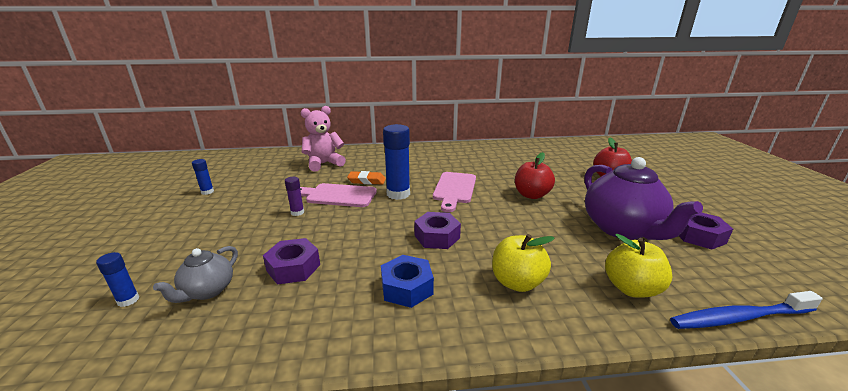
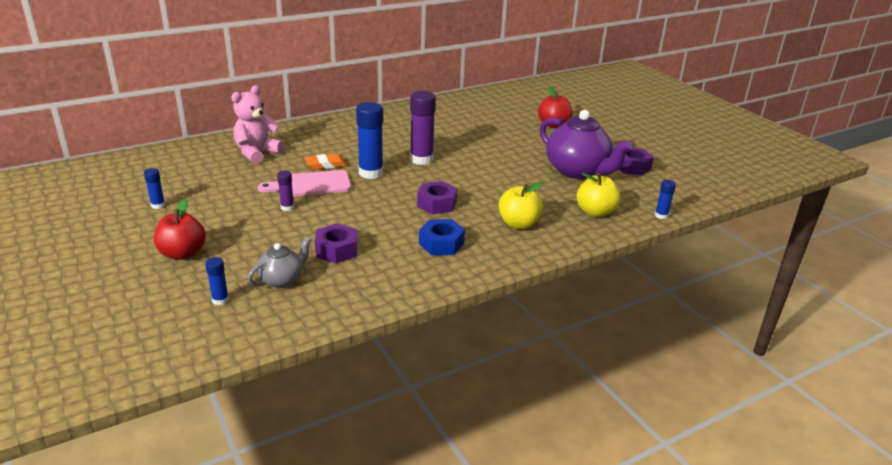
camera: 25 degrees left, 5 degrees up
grey teapot [153,246,238,303] -> grey teapot turned 135 degrees counterclockwise [247,237,311,288]
pink cutting board [433,172,476,212] -> purple glue stick [410,91,436,165]
red apple [515,152,555,199] -> red apple moved to [154,199,206,260]
blue toothbrush [670,291,823,329] -> blue glue stick [655,180,676,219]

